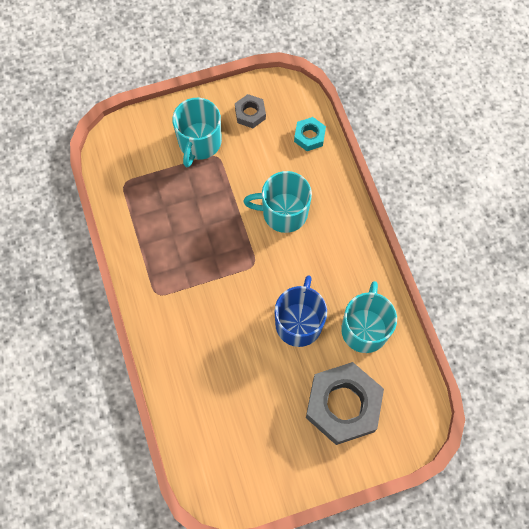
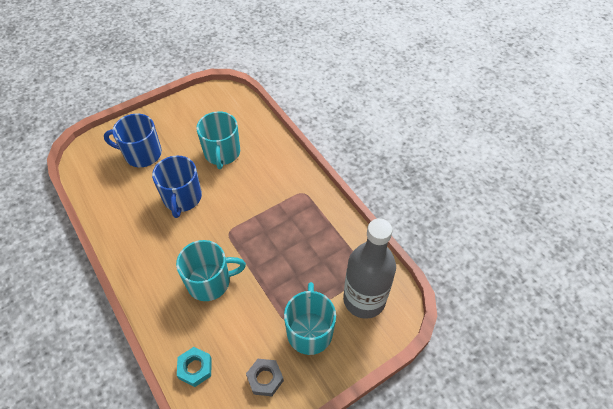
camera: 165 degrees right, 15 degrees down
grey nut [306,362,384,445] -> blue mug [104,114,162,167]
turquoise mug [341,281,397,353] -> turquoise mug moved to [196,111,240,169]
none -> grey bottle [343,218,396,319]

